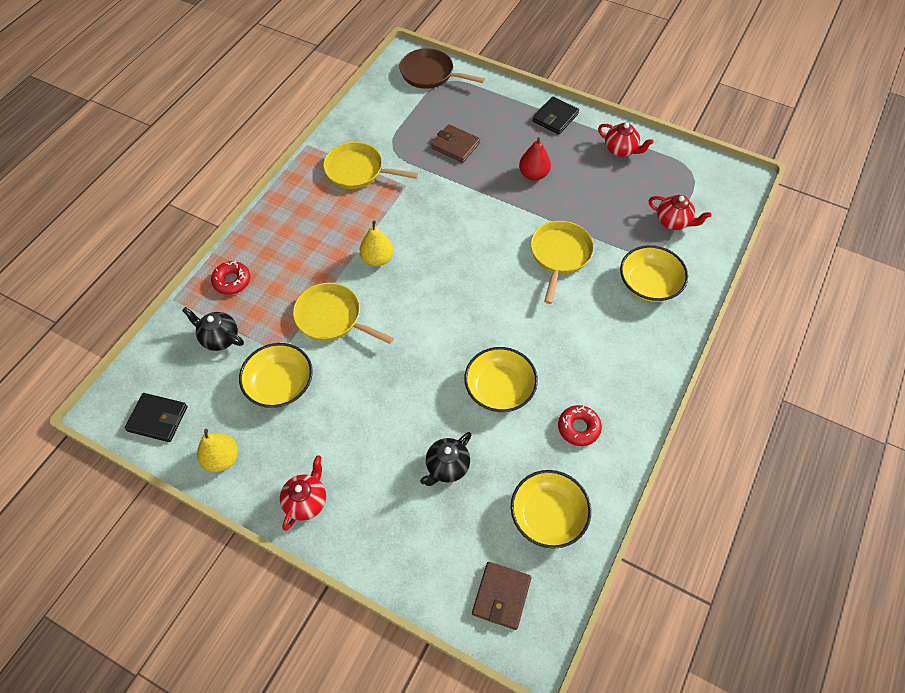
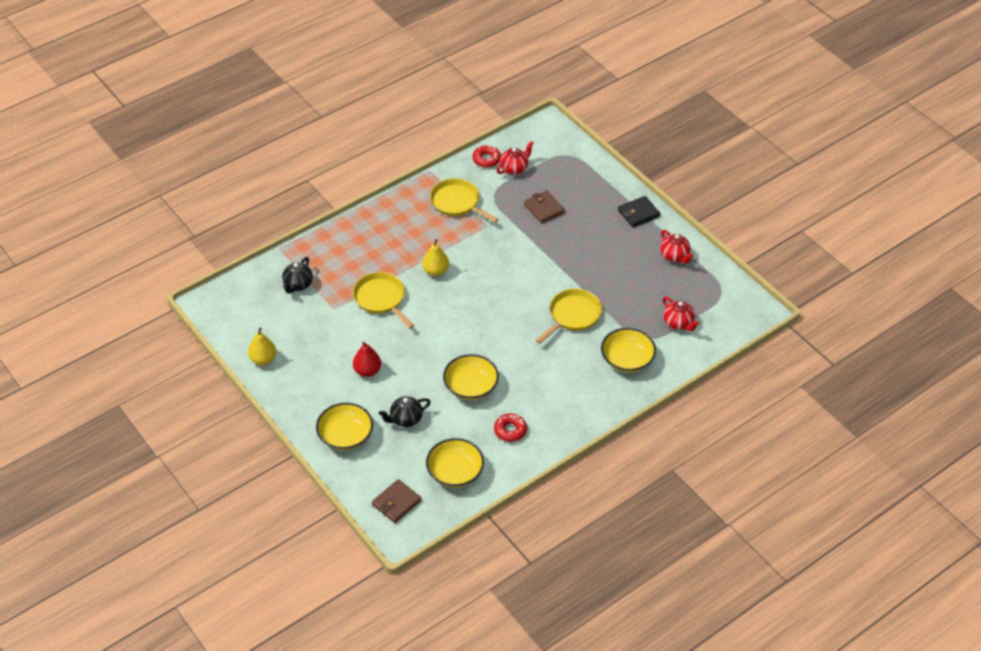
camera: 25 degrees right, 10 degrees down
black wallet [125,393,188,442] -> none
black teapot [182,307,244,351] -> black teapot turned 120 degrees counterclockwise [282,257,313,294]
red donut [211,261,250,295] -> red donut moved to [473,145,501,168]
yellow bowl [239,343,313,408] -> yellow bowl moved to [316,403,373,450]
red teapot [280,455,326,531] -> red teapot moved to [496,141,533,175]
brown pan [399,48,485,89] -> none
red pear [519,137,551,181] -> red pear moved to [353,341,381,377]

